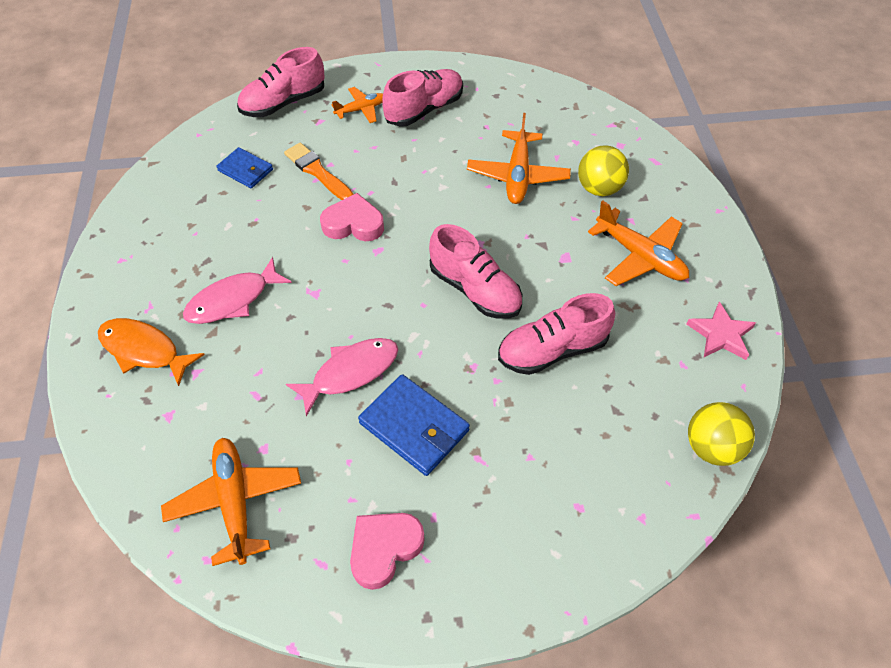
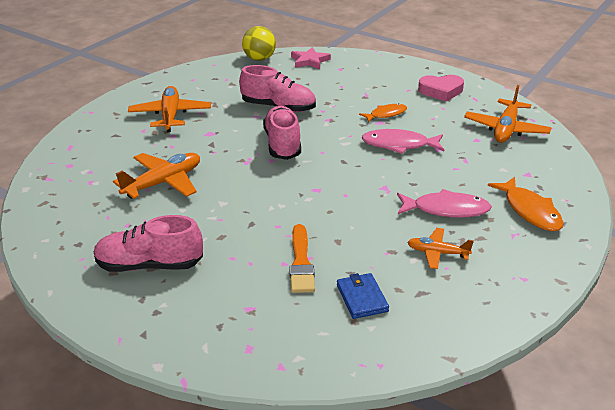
camera: 140 degrees left, 20 degrees down
pink shoe [237,47,325,117] -> none
pink heart [320,193,384,241] -> none
orange plane [332,87,383,123] -> orange plane moved to [407,228,474,269]
blue wallet [358,374,470,476] -> orange fish [359,103,407,123]
yellow ball [578,145,629,196] -> none
pink star [687,301,756,360] -> pink star moved to [291,47,331,69]

